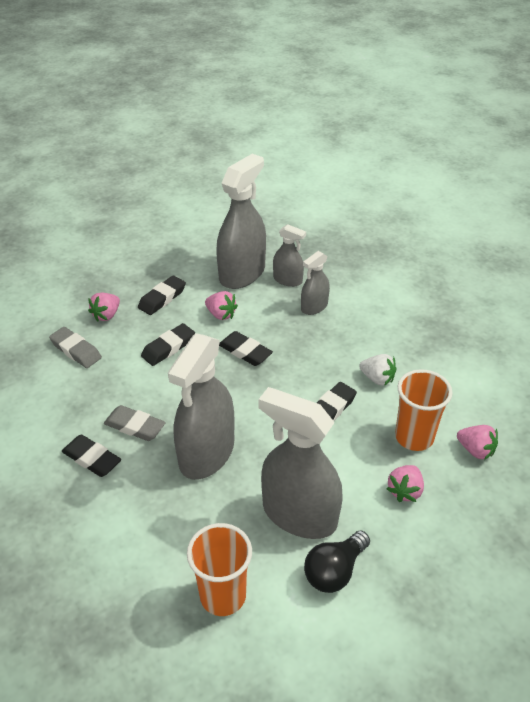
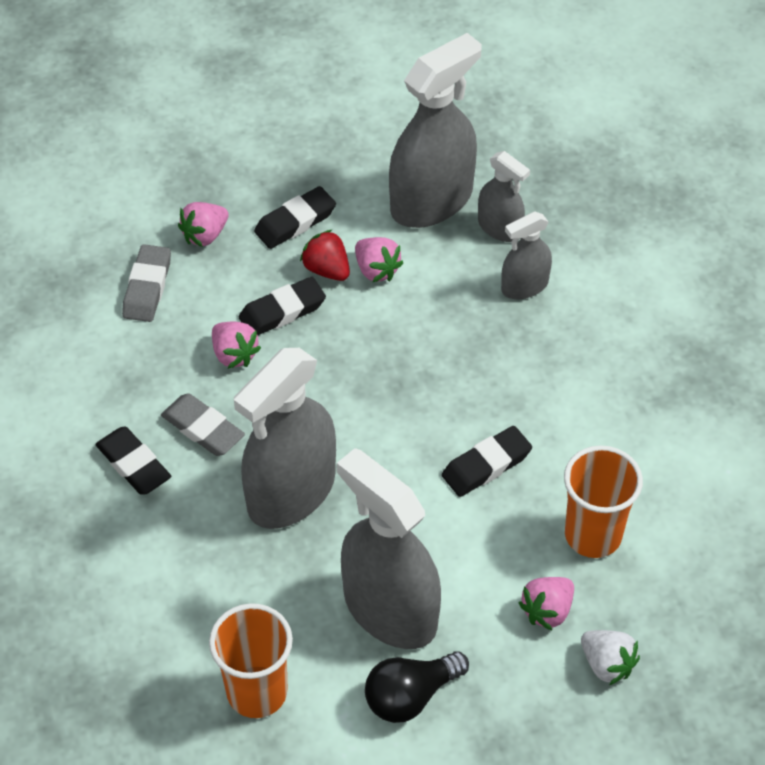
camera: 15 degrees right, 10 degrees up
grey eraser [49,327,102,368] -> grey eraser turned 45 degrees clockwise [122,244,171,322]
black eraser [219,331,273,366] -> none
white strawberry [359,354,396,386] -> white strawberry moved to [581,630,640,685]
pink strawberry [457,425,498,460] -> pink strawberry moved to [212,322,261,369]
none -> red strawberry [300,230,350,281]

